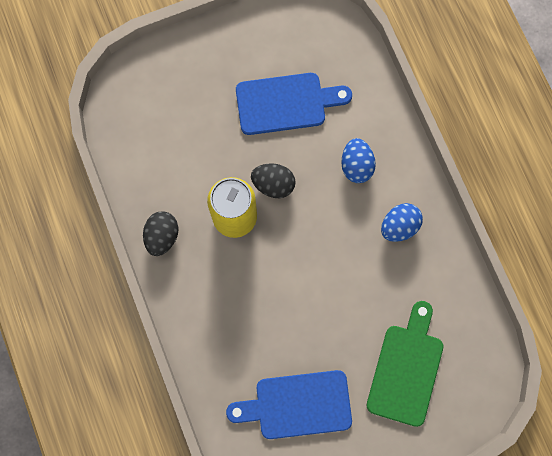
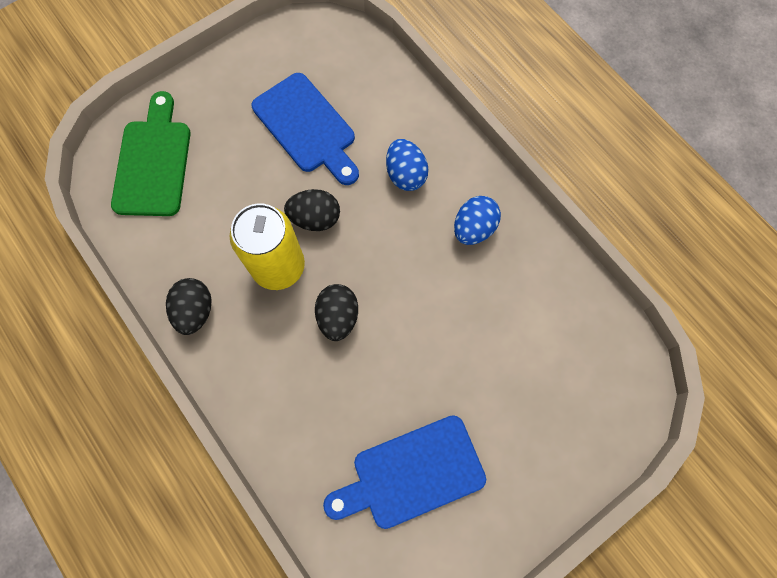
camera: 15 degrees left, 5 degrees down
blue cutting board [236,73,352,135] -> blue cutting board turned 75 degrees clockwise [252,73,359,185]
green cutting board [367,301,443,427] -> green cutting board moved to [111,91,191,216]
none -> black egg [315,284,358,341]

